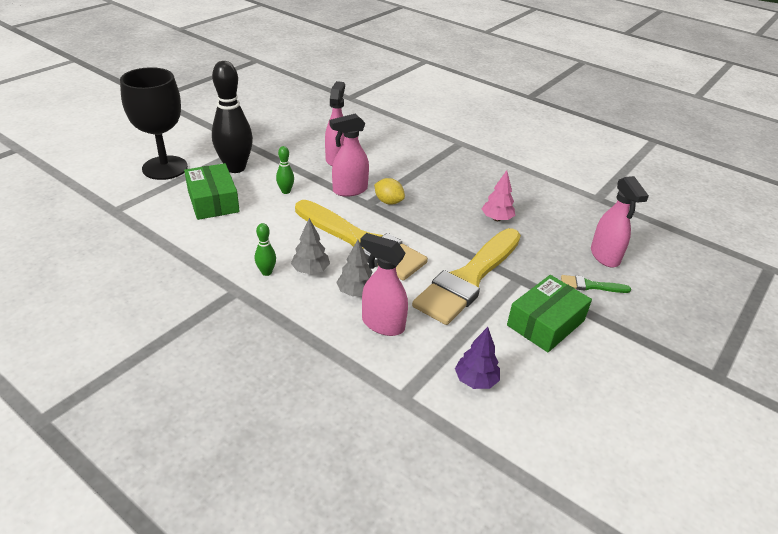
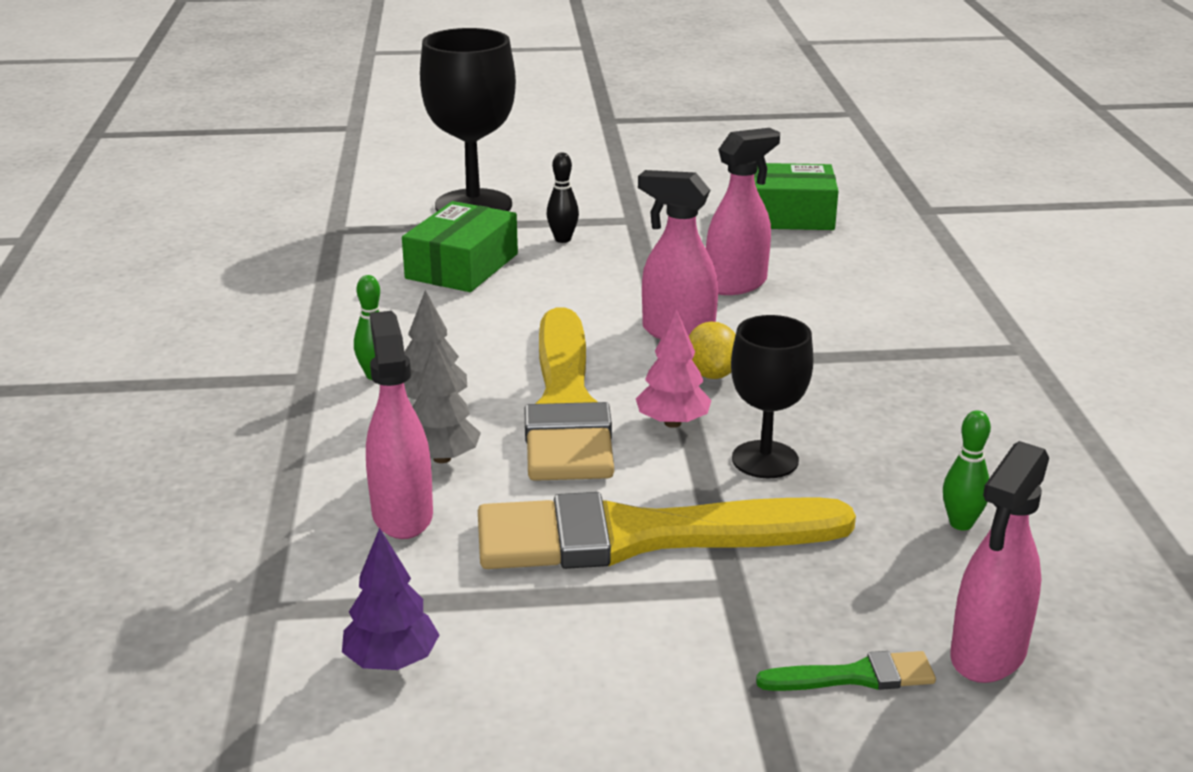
camera: 50 degrees right, 10 degrees down
black bowling pin [212,61,253,173] -> black bowling pin [547,152,579,243], size x0.44
green bowling pin [276,146,294,194] -> green bowling pin moved to [943,410,991,530]
pink tree [482,170,515,221] -> pink tree moved to [636,309,712,428]
green box [507,275,592,352] -> green box moved to [754,163,838,230]
green brush [561,275,631,293] -> green brush turned 120 degrees clockwise [756,651,936,691]
none -> black goblet [731,315,813,478]

